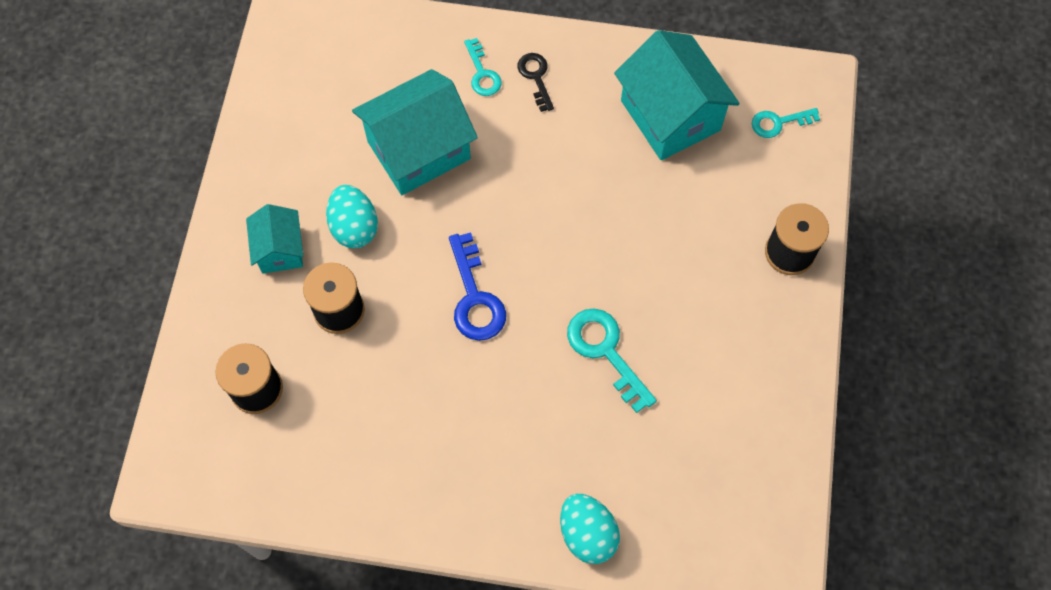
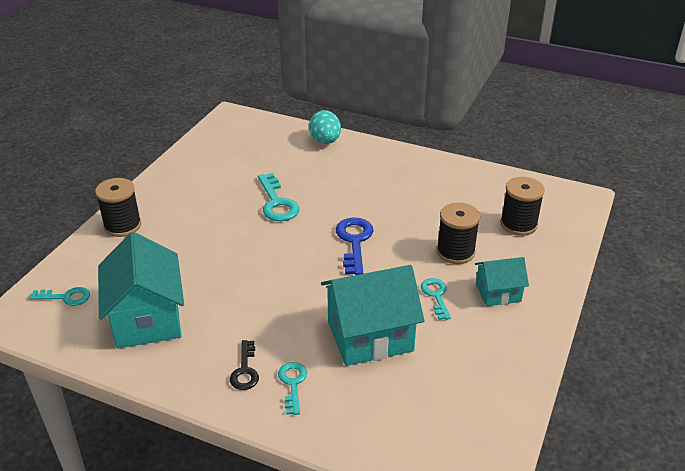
camera: 165 degrees left, 30 degrees down
turquoise house [246,204,303,274] -> turquoise house turned 75 degrees clockwise [475,257,529,306]
turquoise egg [326,185,378,248] -> turquoise key [421,278,451,320]

